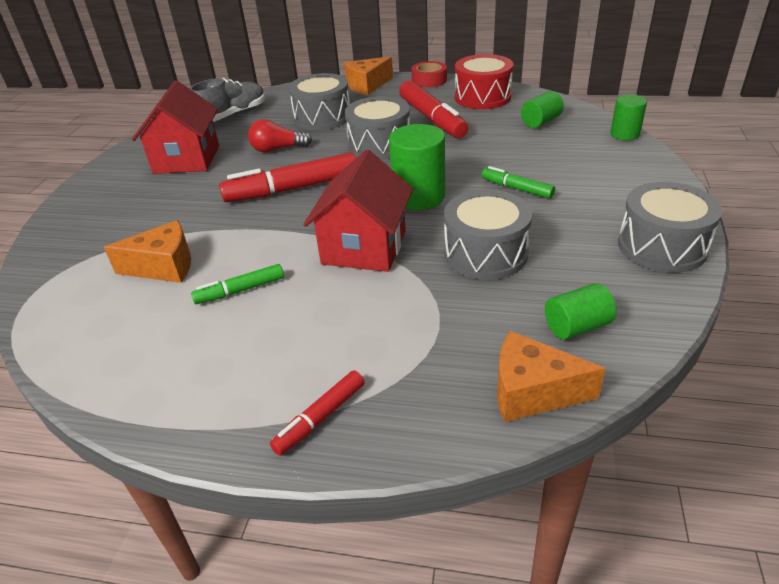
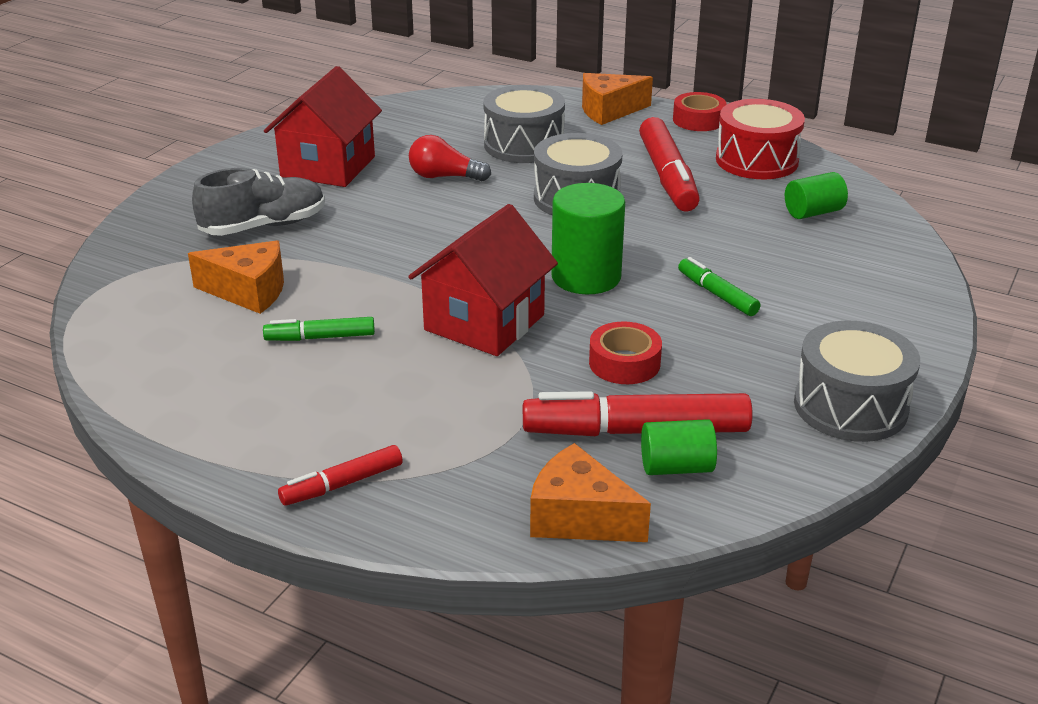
camera: 15 degrees right, 5 degrees down
grey shoe [189,78,266,122] -> grey shoe moved to [192,168,325,236]
red marker [219,152,356,202] -> red marker moved to [523,391,753,436]
grey drum [444,190,532,280] -> red tape [589,321,662,384]
green cylinder [610,95,647,140] -> none

